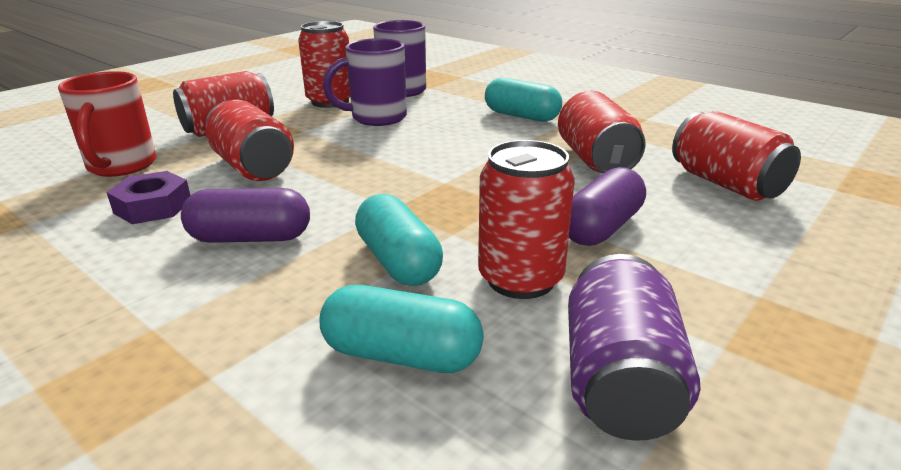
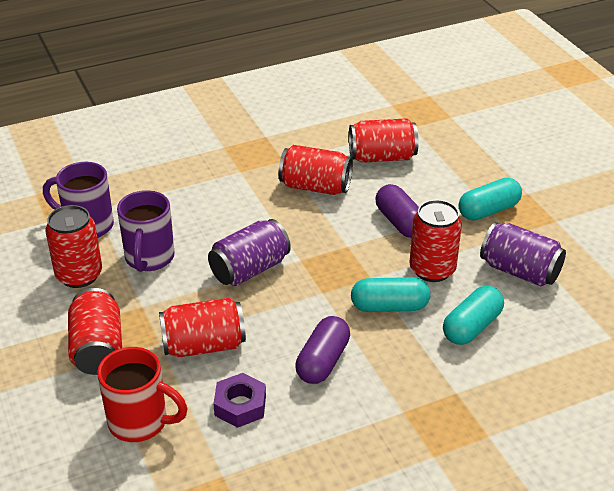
camera: 65 degrees left, 10 degrees up
turquoise capsule [485,78,562,122] -> turquoise capsule moved to [459,178,522,221]
none -> purple can [208,219,291,286]

